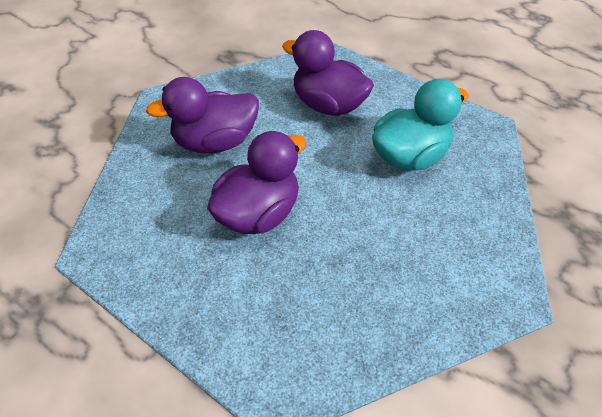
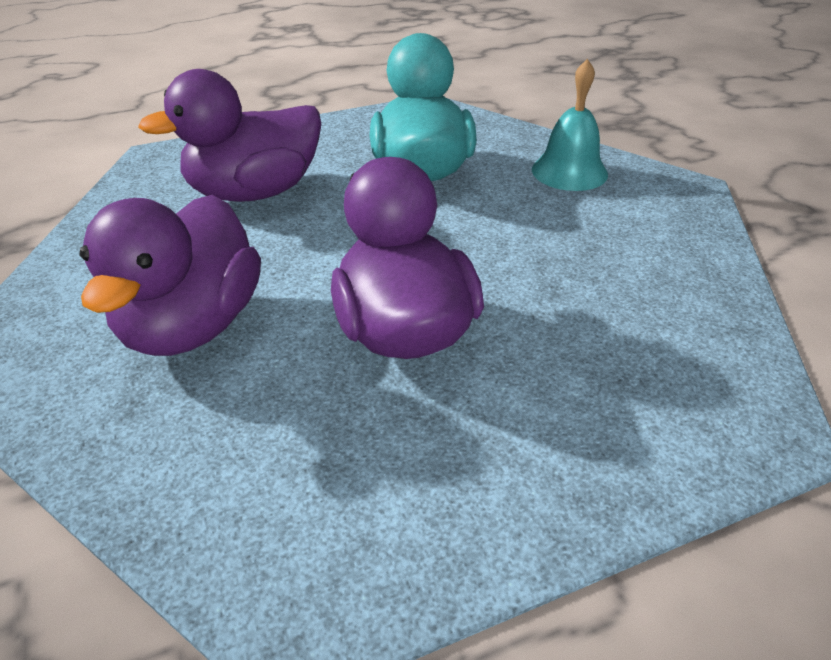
camera: 60 degrees left, 10 degrees down
none -> turquoise bell [532,59,608,191]

